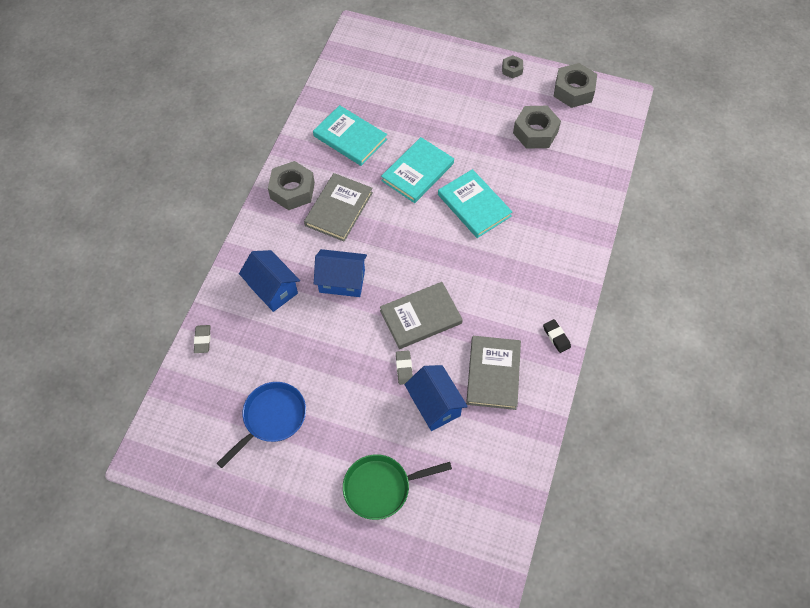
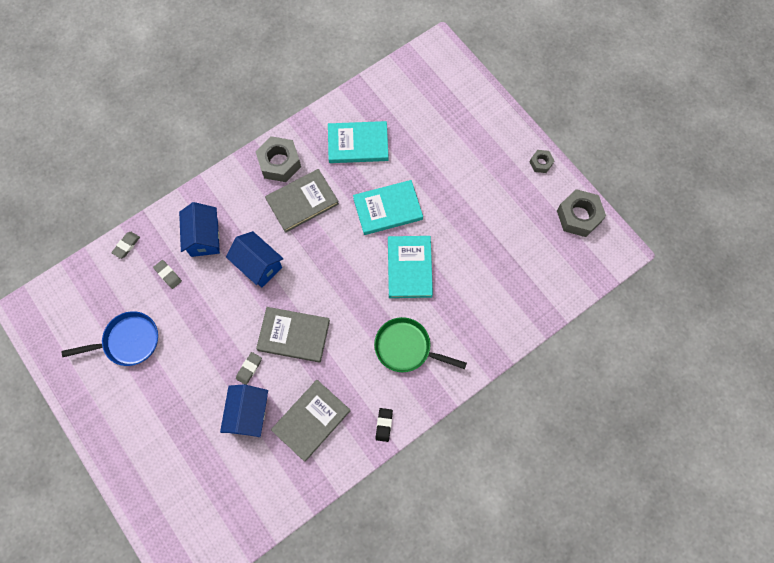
camera: 35 degrees right, 10 degrees up
turquoise book [313,105,387,166] -> turquoise book turned 75 degrees counterclockwise [328,121,389,163]
green pan [343,454,452,520] -> green pan moved to [374,317,467,372]
grey nut [513,106,561,149] -> none
none -> grey eraser [153,260,182,289]

